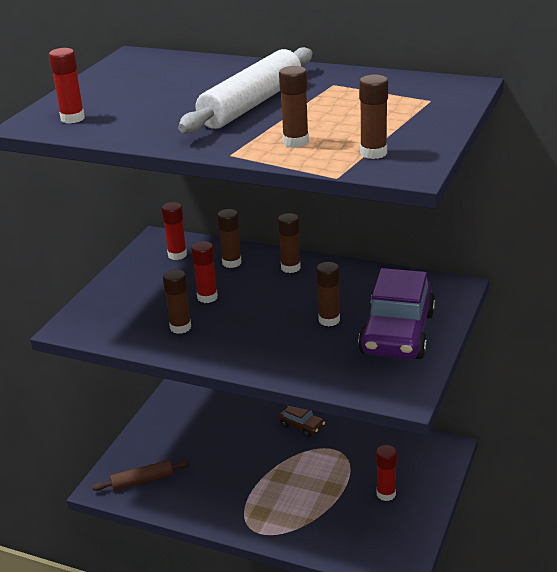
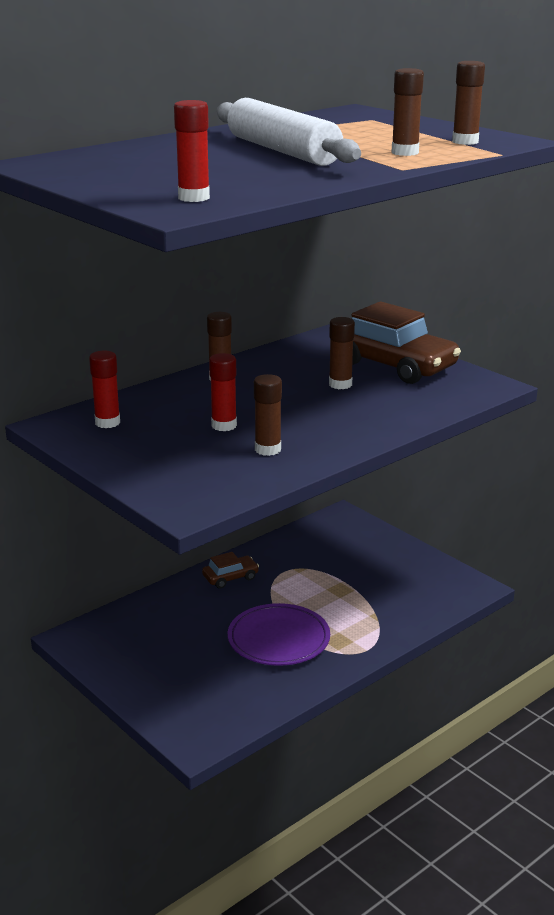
camera: 65 degrees left, 5 degrees down
brown rolling pin [92,460,190,491] -> none
brown glue stick [217,209,242,268] -> none
purple car [358,268,436,359] -> brown car [351,301,461,384]
red glue stick [376,445,397,501] -> none
none -> purple plate [228,603,330,666]

